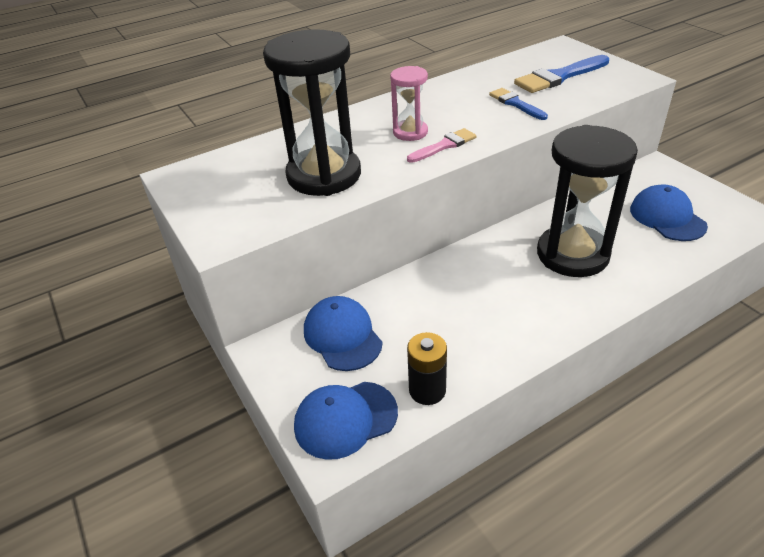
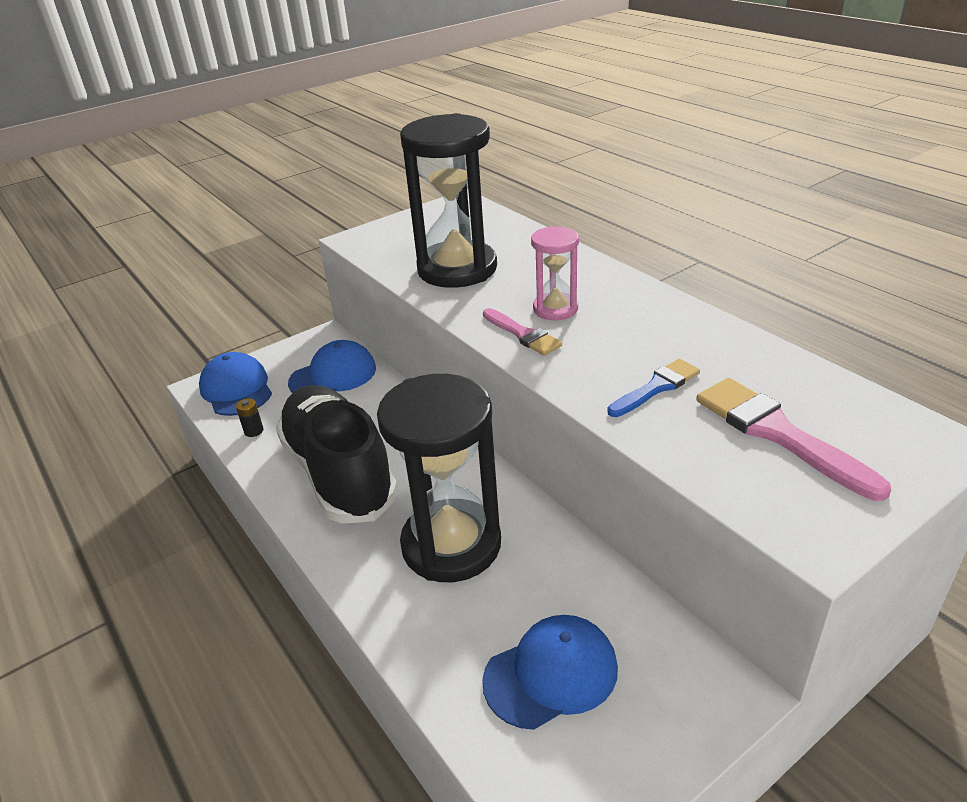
camera: 85 degrees right, 5 degrees down
black battery [407,332,447,405] -> black battery [236,398,263,437], size x0.55
blue brush [514,55,609,93] -> pink brush [696,378,891,501]
none -> black shoe [276,385,398,524]

